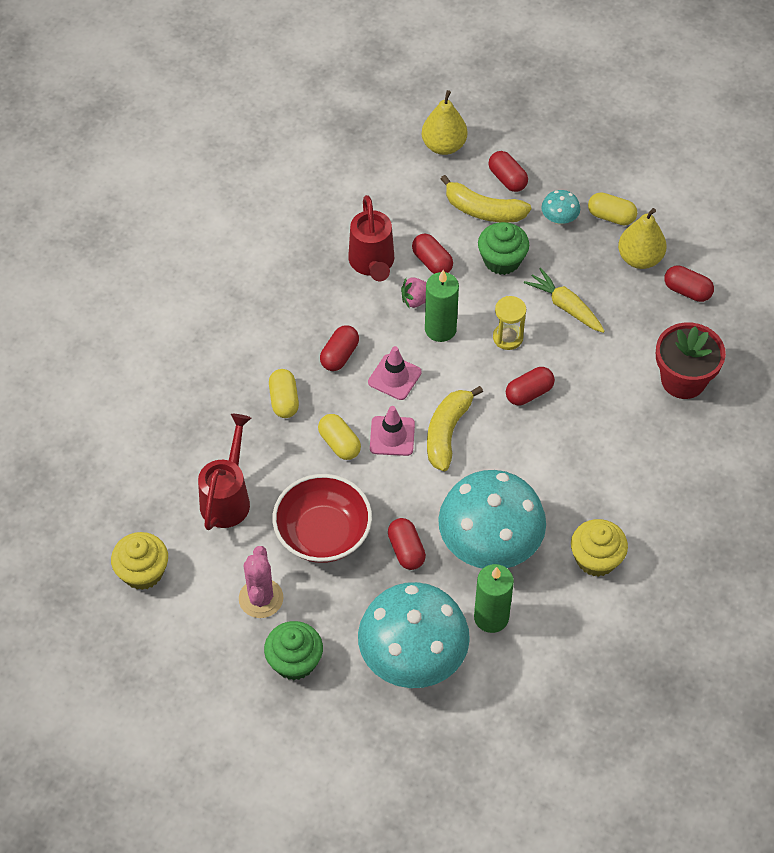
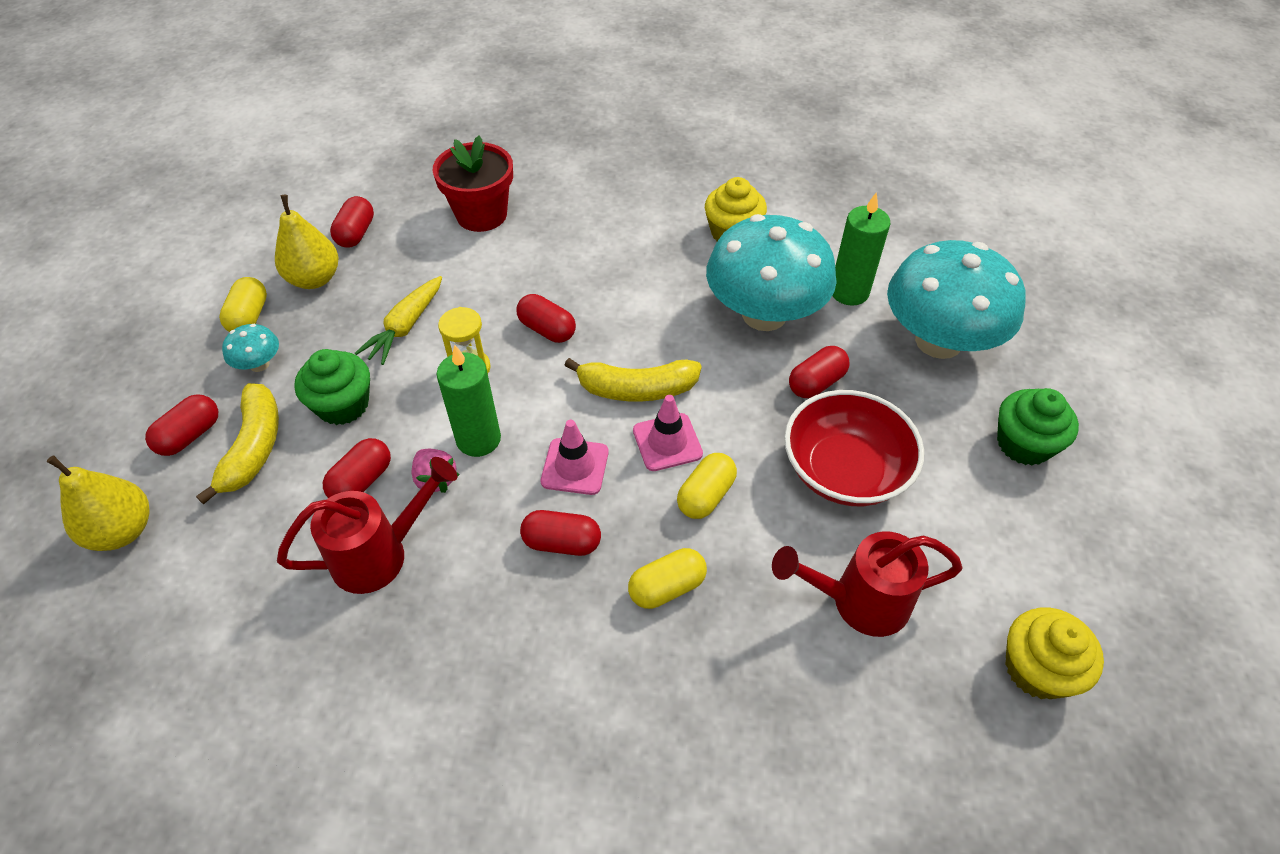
camera: 110 degrees left, 5 degrees down
pink cactus [239,546,284,618] -> none

